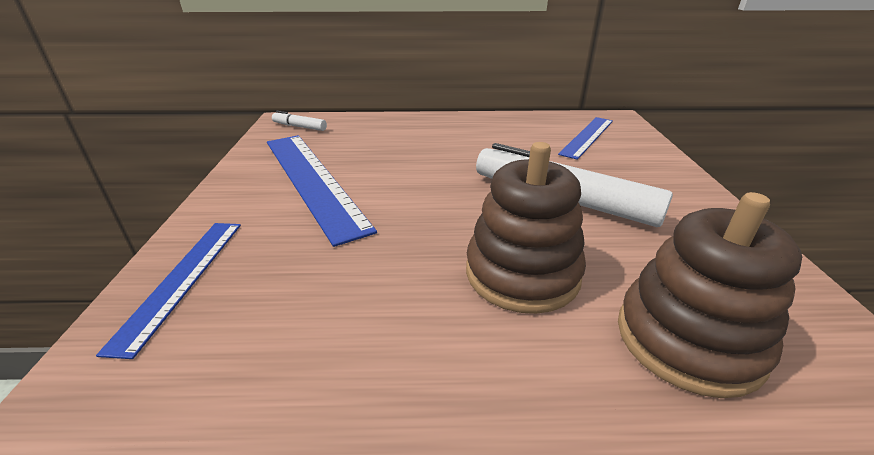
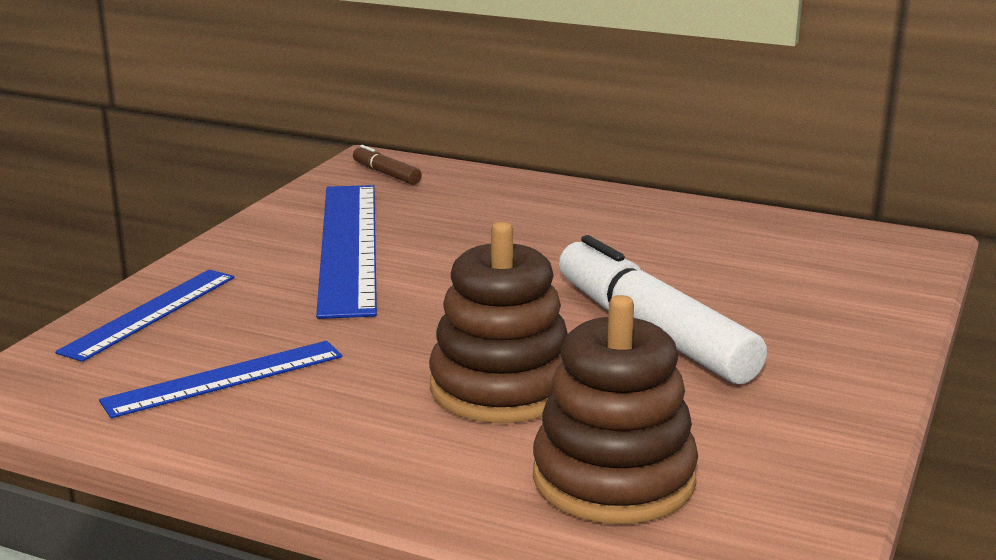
camera: 25 degrees right, 10 degrees down
white marker [272,111,327,131] -> brown marker [353,145,422,185]
blue ruler [558,117,613,160] -> blue ruler moved to [99,341,342,418]

